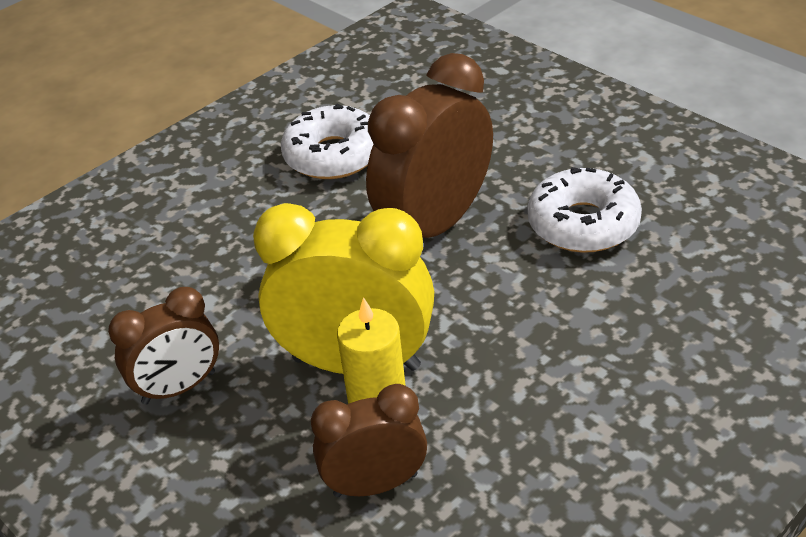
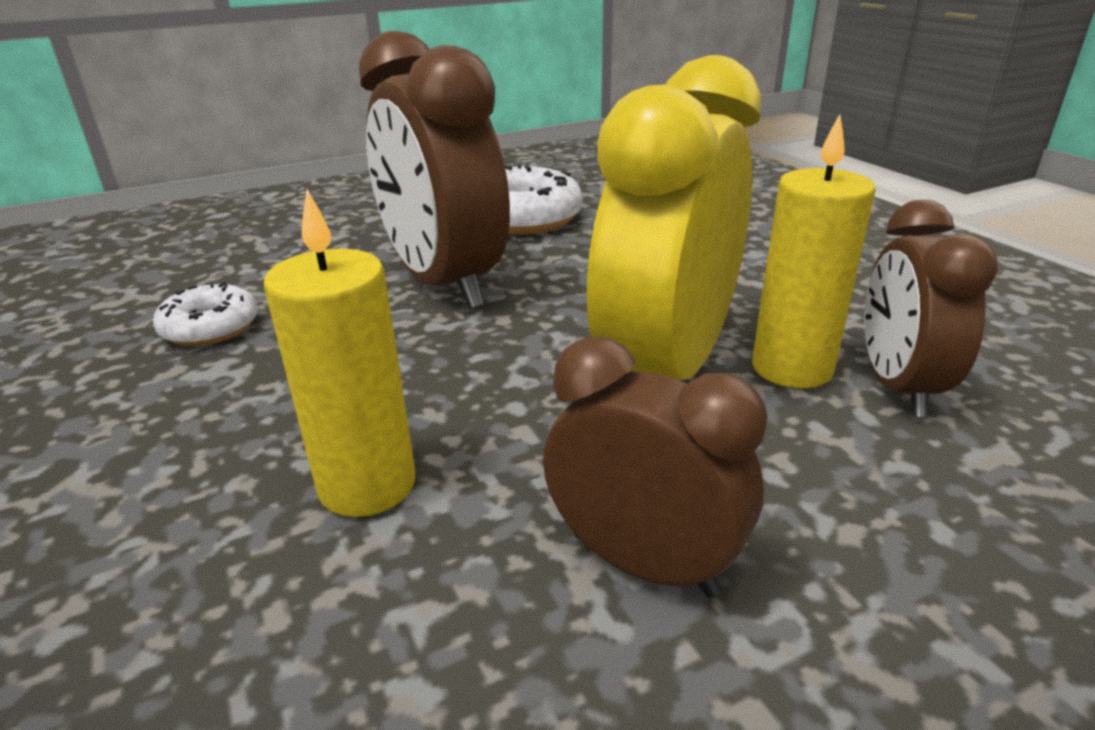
camera: 75 degrees left, 10 degrees down
brown clock [108,287,219,404] -> brown clock turned 45 degrees counterclockwise [543,336,767,598]
white donut [281,104,373,179] -> white donut [153,282,258,346], size x0.60
none -> yellow candle [264,190,416,517]

